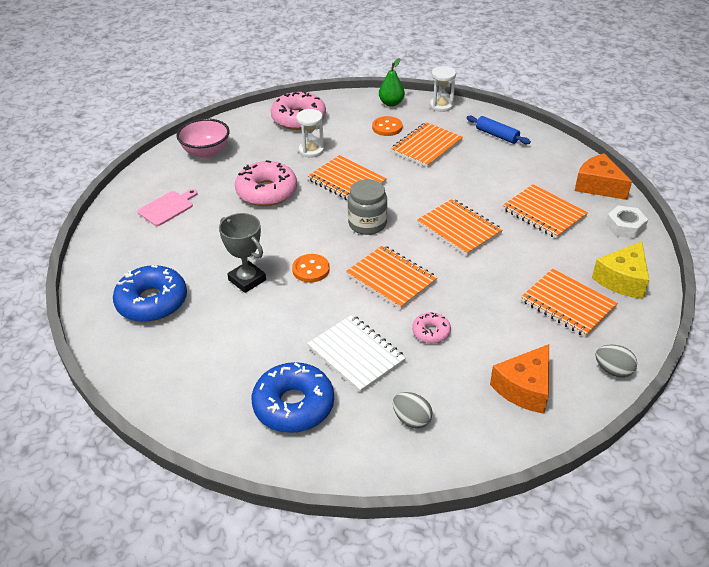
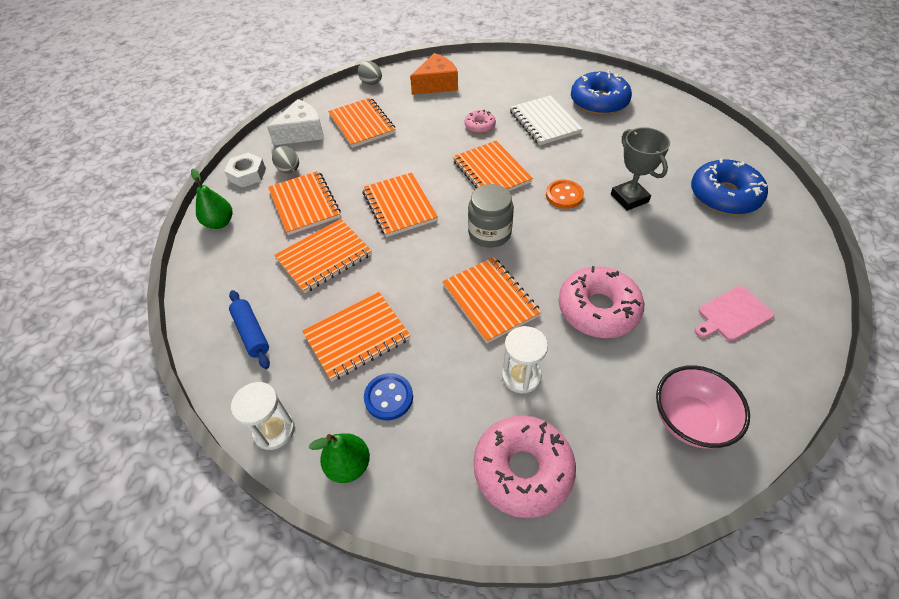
camera: 160 degrees left, 10 degrees up
orange button [372,116,402,136] -> blue button [364,373,413,420]
grey egg [393,392,433,429] -> grey egg moved to [272,146,299,174]
orange cheese [575,153,632,200] -> green pear [191,168,232,229]
yellow cheese [592,241,649,299] -> white cheese [267,99,324,145]
none -> orange notebook [274,219,372,293]

